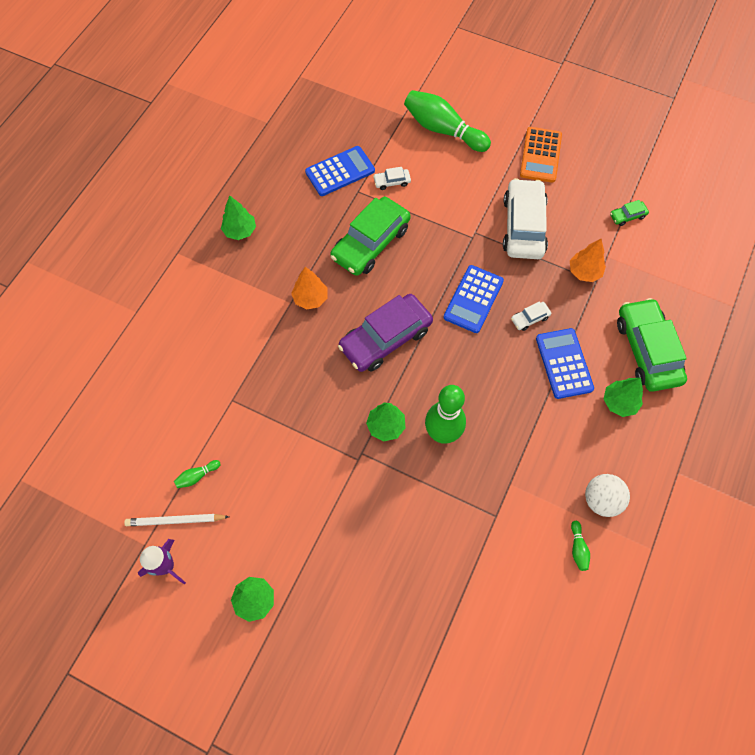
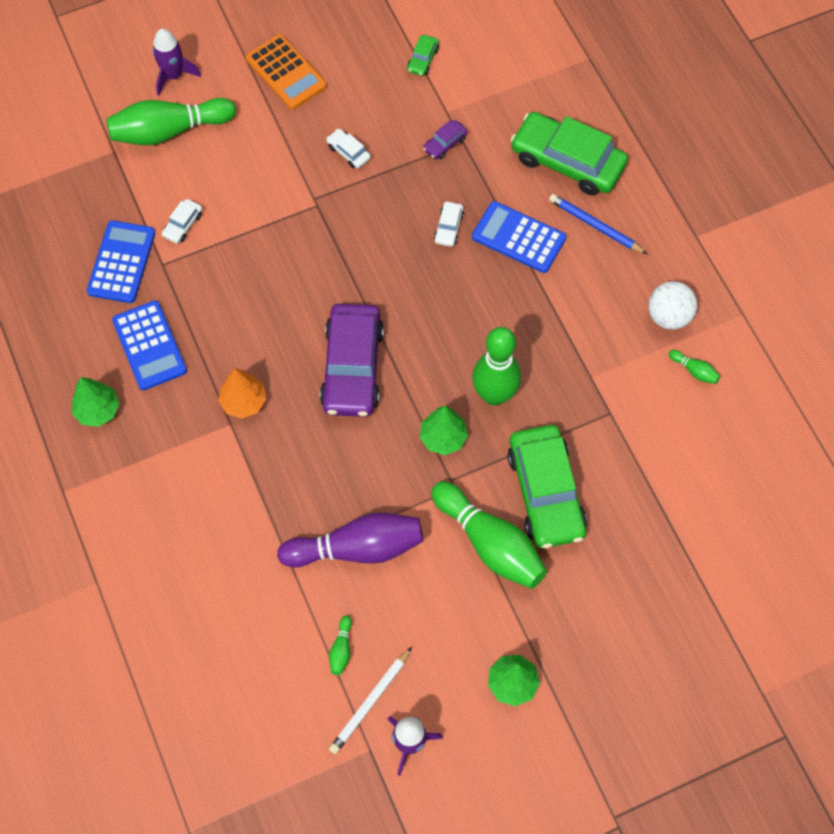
camera: 50 degrees left, 0 degrees up
green car [330,197,411,276] -> green car moved to [507,425,587,548]
blue calculator [443,265,504,333] -> blue calculator moved to [112,301,187,390]
white car [503,178,548,259] -> white car [326,129,371,168], size x0.42
orange tree [570,239,606,282] -> purple car [423,120,468,159]
green tree [604,378,643,417] -> blue pencil [549,194,647,254]
none -> purple rocket [153,28,201,96]
none -> purple bowling pin [277,513,423,567]
none -> green bowling pin [431,481,547,589]

